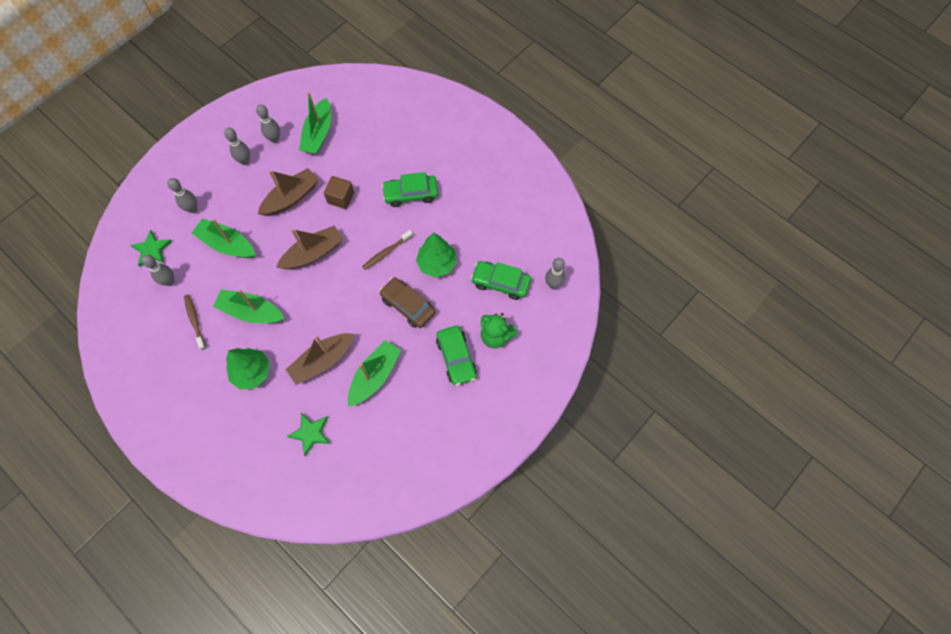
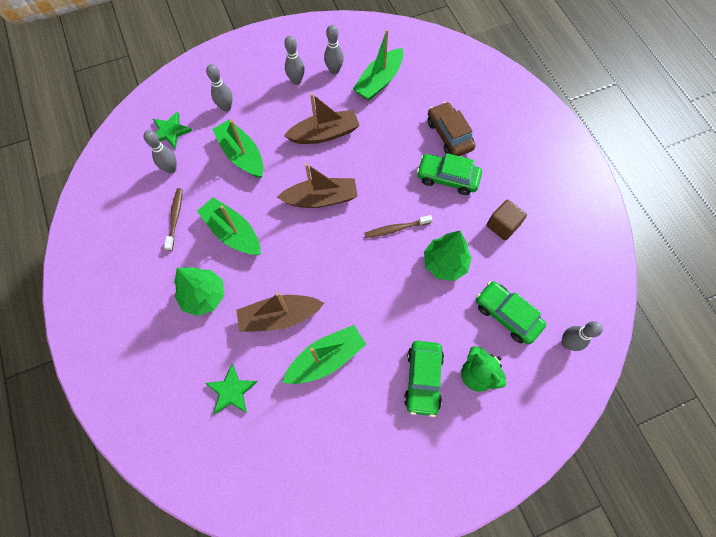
camera: 25 degrees right, 0 degrees up
brown cube [324,176,354,209] -> brown cube moved to [486,200,527,240]
brown car [379,277,436,328] -> brown car moved to [427,102,476,156]

